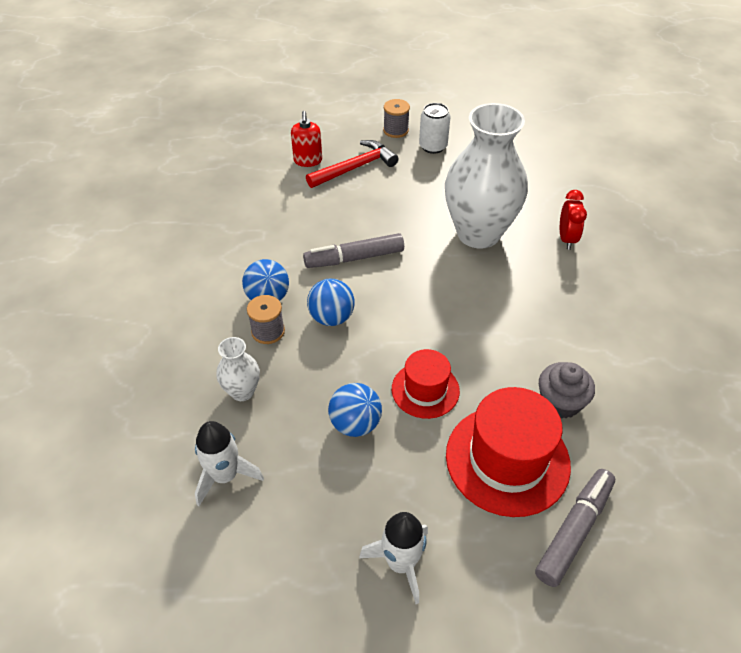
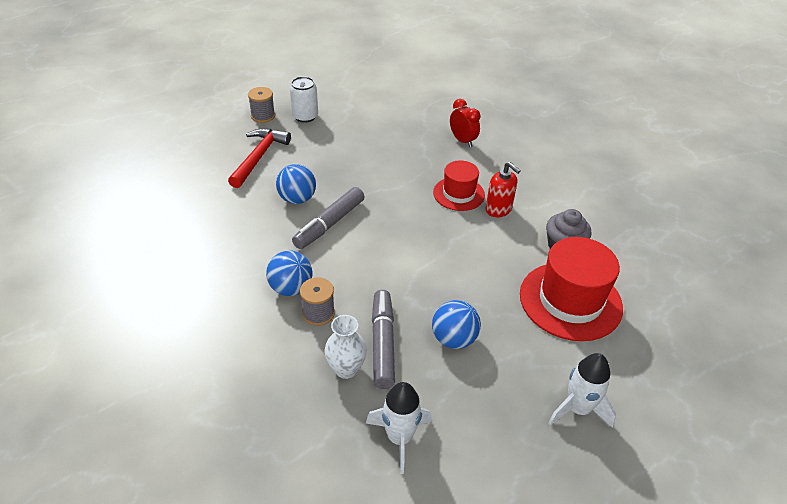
camera: 40 degrees left, 5 degrees down
red soap dispenser [291,111,322,167] -> red soap dispenser moved to [485,162,521,217]
blue ball [307,279,355,326] -> blue ball moved to [276,164,316,204]
red hat [392,349,460,419] -> red hat moved to [433,161,485,211]
white vase [445,103,528,249] -> none
grey marker [535,469,615,587] -> grey marker moved to [372,290,395,389]

